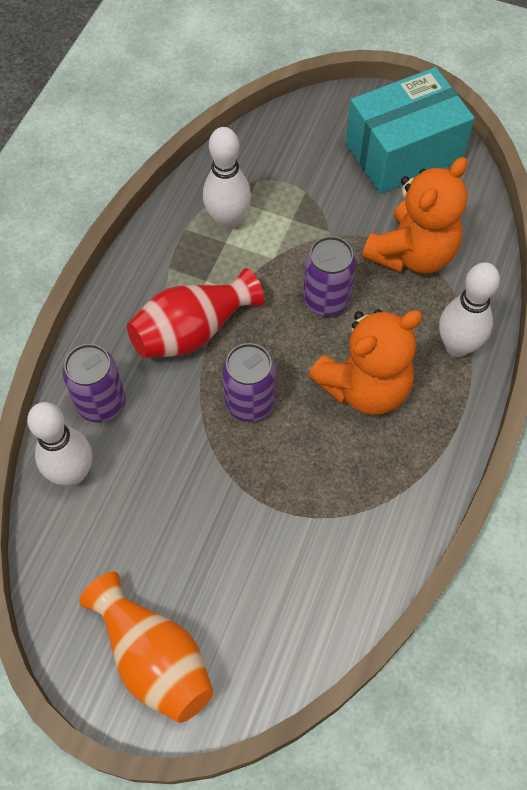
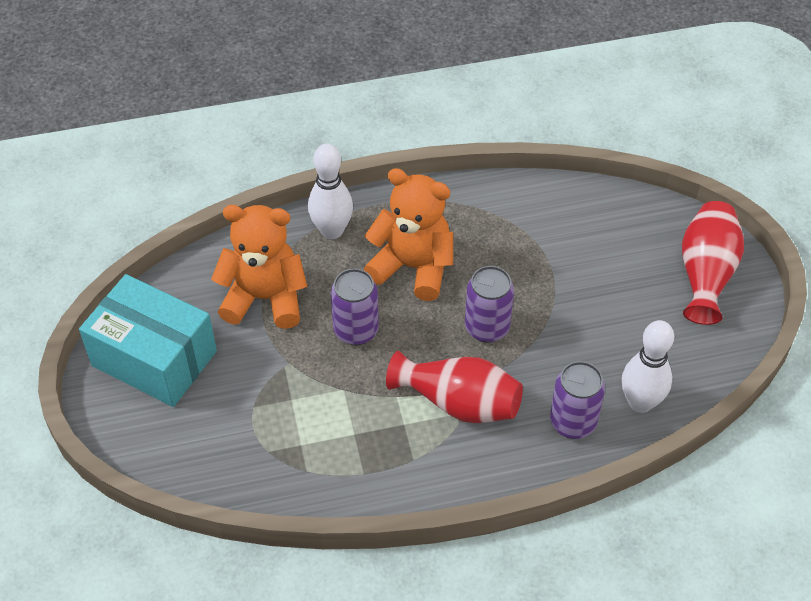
camera: 125 degrees left, 10 degrees down
orange vase [79,572,214,723] -> red vase [682,201,744,325]
white bowling pin [203,127,251,230] -> none

